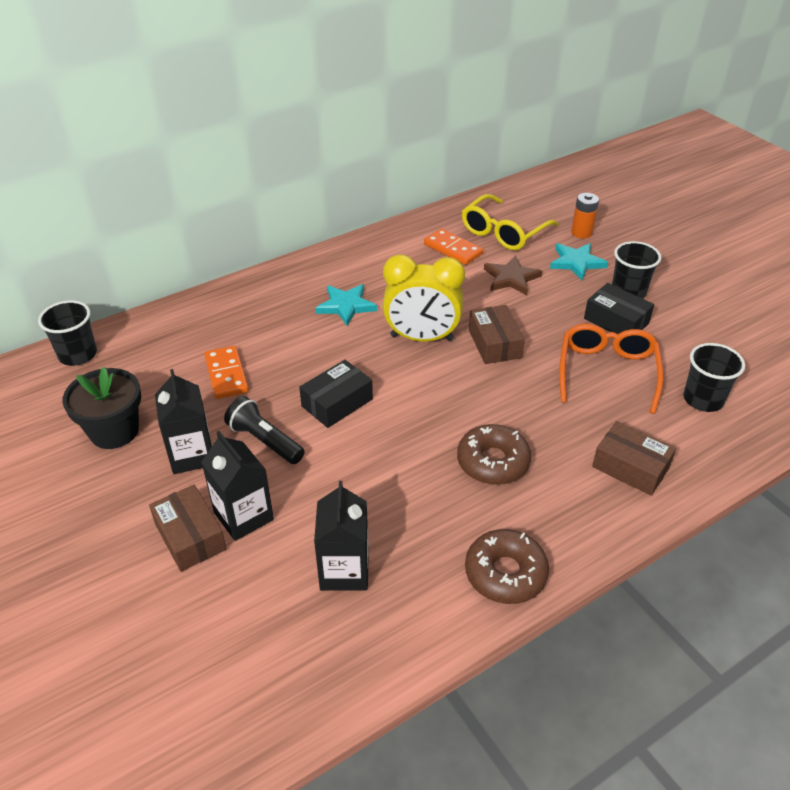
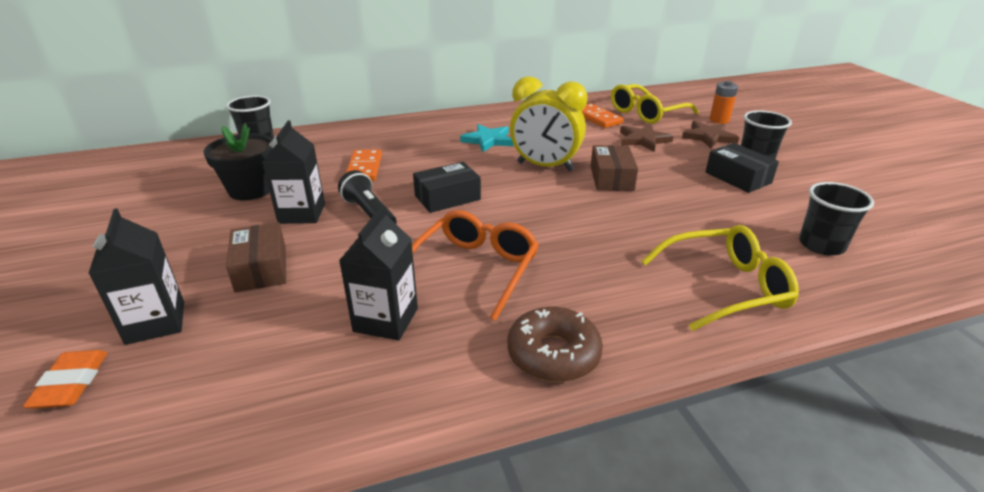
camera: 15 degrees right, 10 degrees down
black carton [201,431,274,541] -> black carton moved to [89,208,184,345]
brown donut [457,424,531,485] -> none
turquoise star [550,243,608,280] -> brown star [682,121,740,148]
orange glasses [559,324,664,414] -> orange glasses moved to [412,210,539,321]
brown box [592,421,676,496] -> yellow glasses [641,225,799,331]
none -> orange eraser [23,350,108,408]

